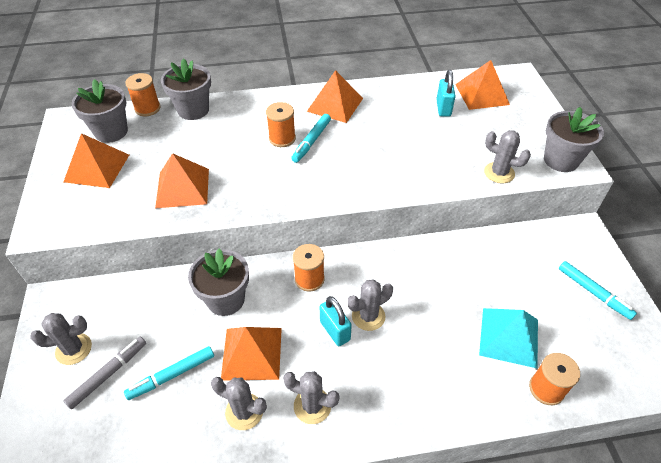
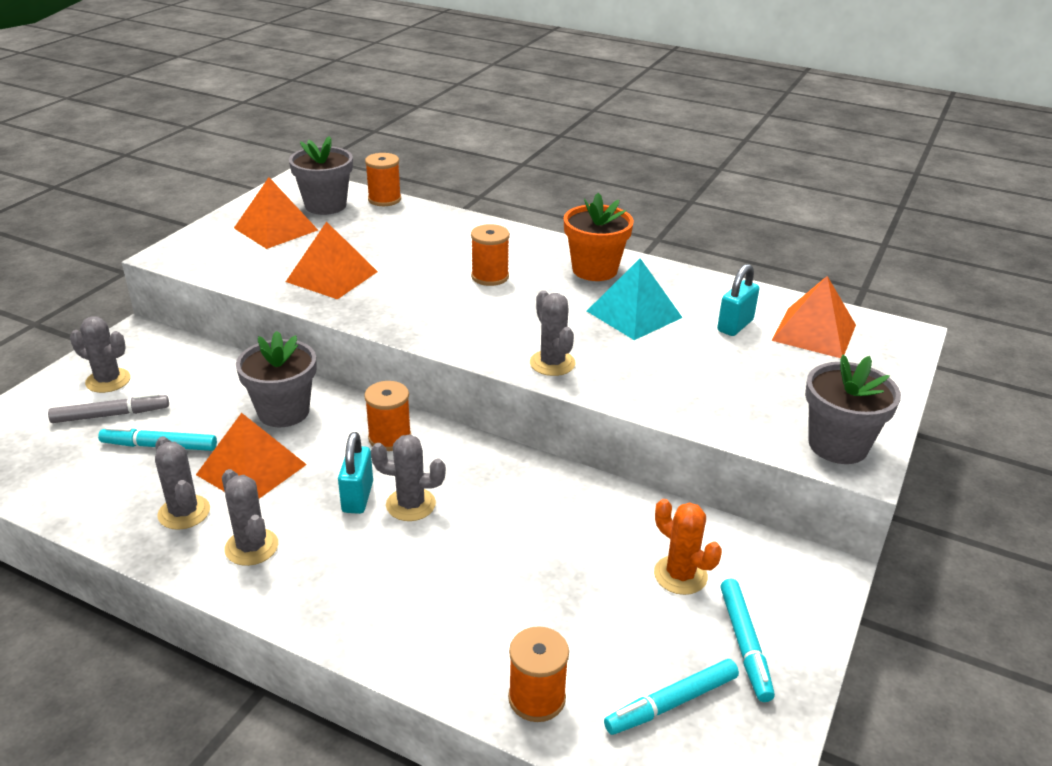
camera: 35 degrees right, 15 degrees down
grey flower pot [161,58,211,120] -> none
turquoise marker [291,114,331,163] -> turquoise marker moved to [604,659,739,735]
orange pyramid [307,70,363,123] -> orange flower pot [564,193,634,281]
turquoise pyramid [479,308,538,368] -> turquoise pyramid moved to [587,258,683,340]
grey cactus [484,130,531,184] -> grey cactus moved to [530,290,576,376]
none -> orange cactus [654,499,722,595]

